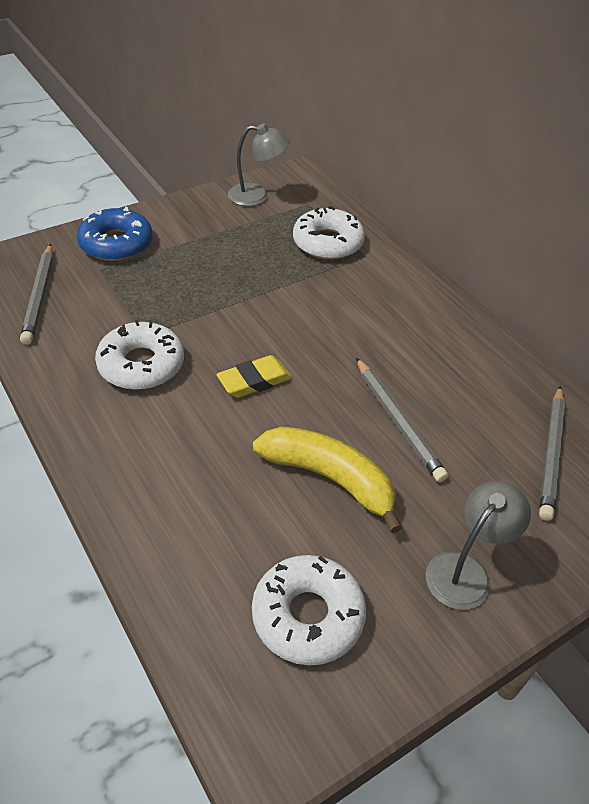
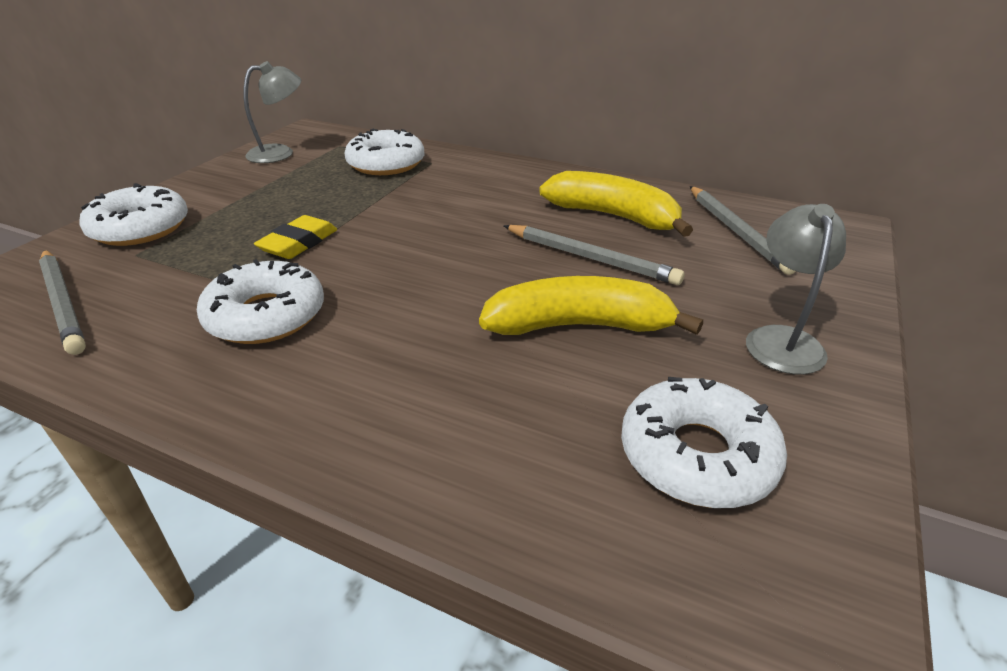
camera: 30 degrees left, 10 degrees down
blue donut [77,207,152,261] -> white donut [79,183,188,246]
yellow eraser [217,355,292,398] -> yellow eraser moved to [254,215,337,259]
none -> yellow banana [539,171,693,237]

